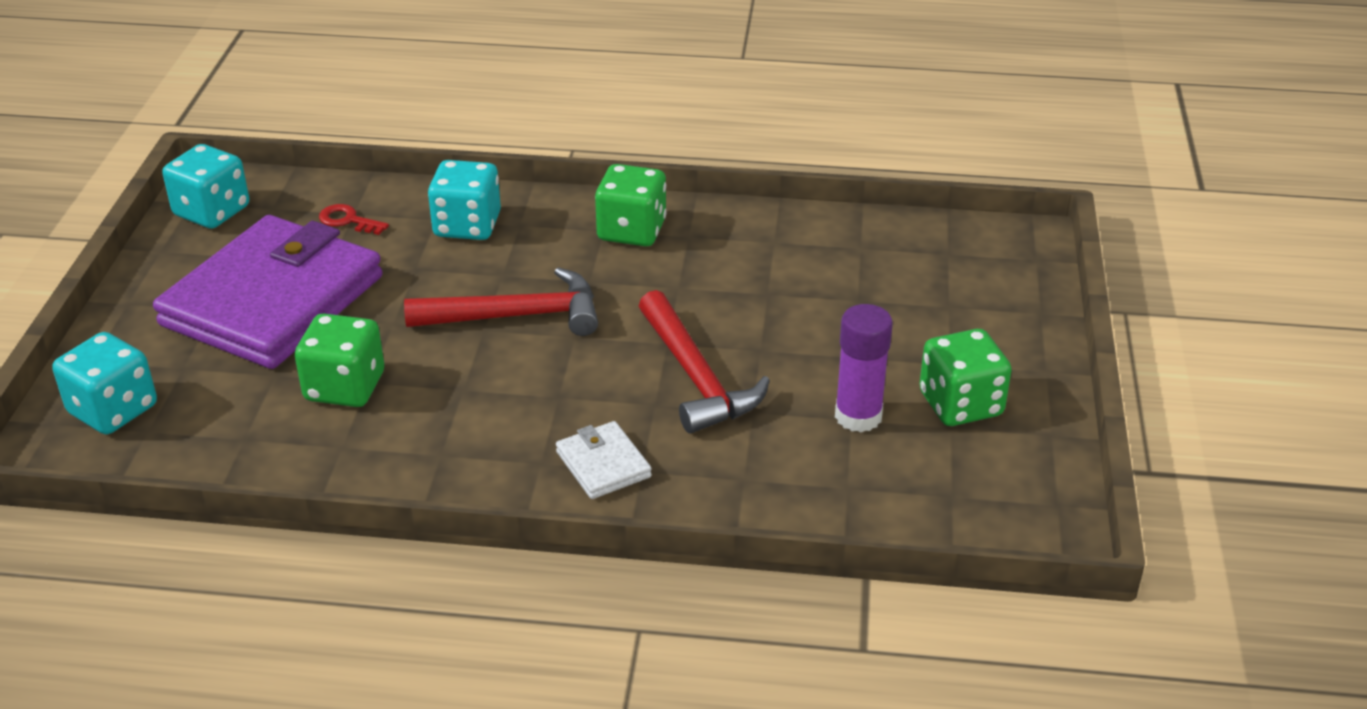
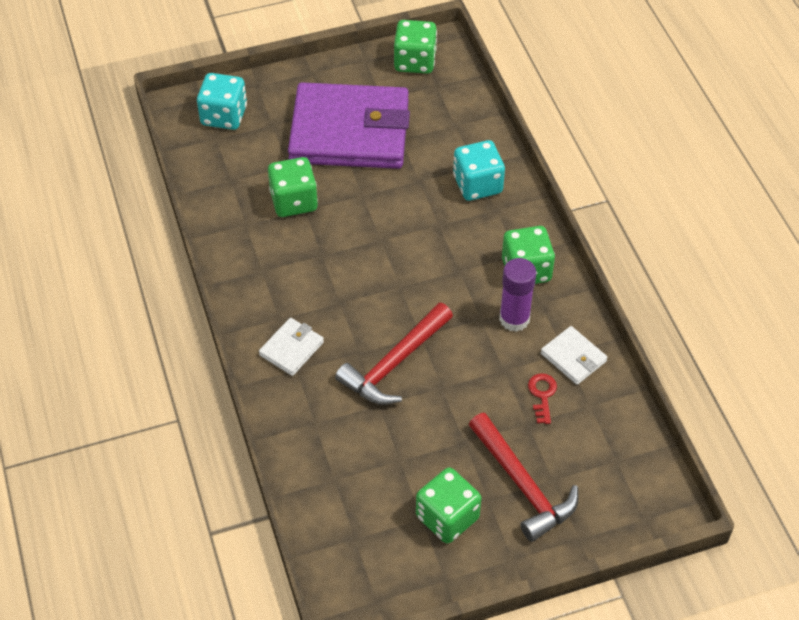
camera: 65 degrees right, 15 degrees up
turquoise dice [162,144,249,229] -> green dice [394,20,437,74]
red key [319,204,389,235] -> red key moved to [528,373,557,424]
red hammer [404,267,598,336] -> red hammer moved to [469,413,578,542]
purple glue stick [835,304,893,432] -> purple glue stick moved to [499,258,536,332]
none -> white wallet [541,326,607,385]

